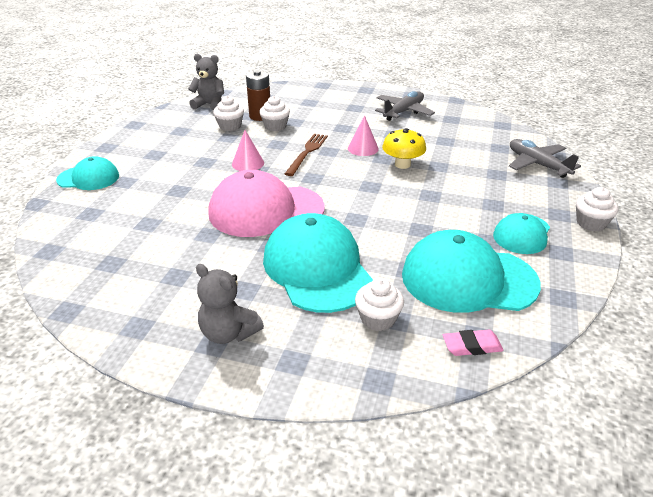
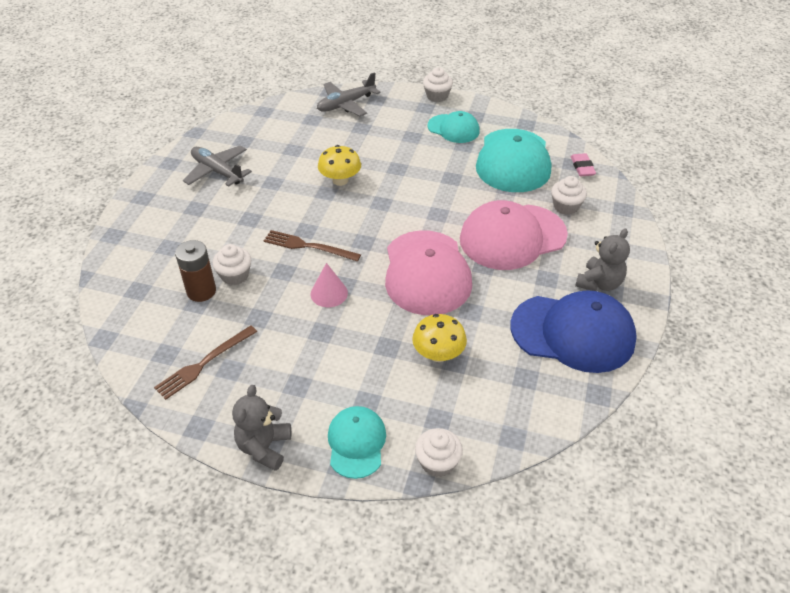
camera: 90 degrees left, 10 degrees up
grey teddy bear [188,54,224,111] -> grey teddy bear moved to [232,385,291,471]
white cupcake [213,96,244,131] -> white cupcake moved to [415,428,463,477]
turquoise cap [263,213,373,313] -> pink cap [460,200,568,270]
pink cone [348,115,379,156] -> none
none -> brown fork [154,325,257,400]
none -> yellow mushroom [412,314,467,362]
none -> blue cap [510,290,637,373]

